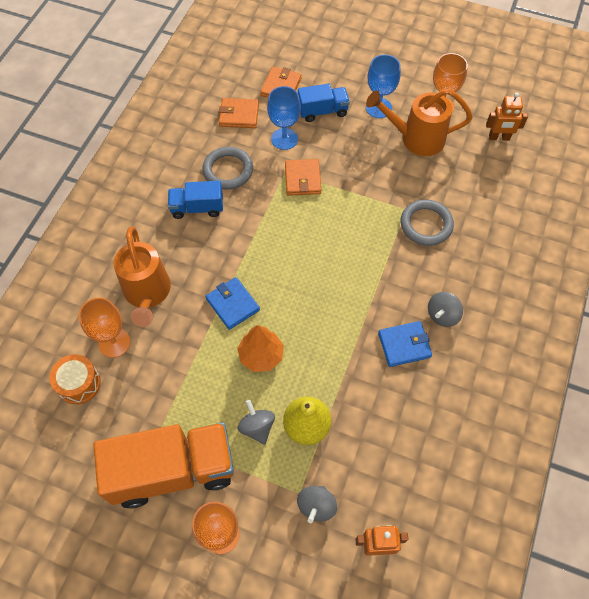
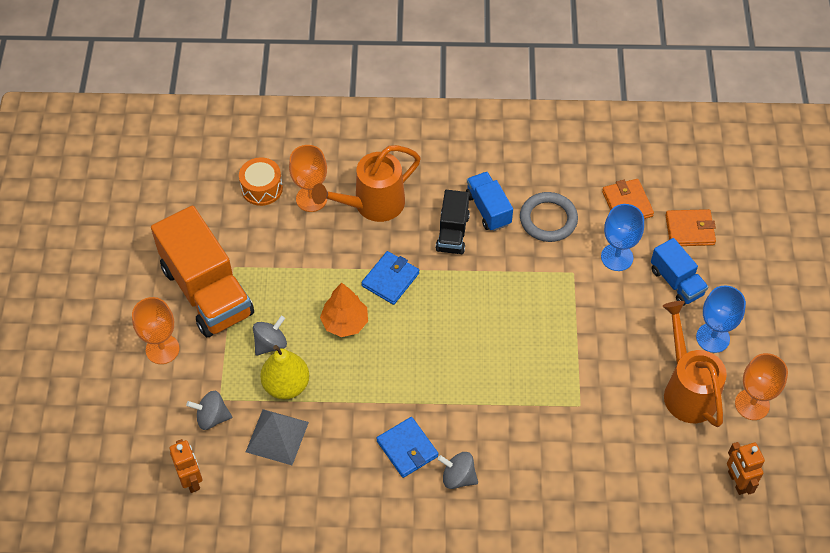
camera: 70 degrees right, 5 degrees down
orange wallet [285,159,321,196] -> none
grey ring [401,199,454,246] -> none
none -> grey pyramid [246,409,309,465]
none -> black truck [436,190,470,254]

